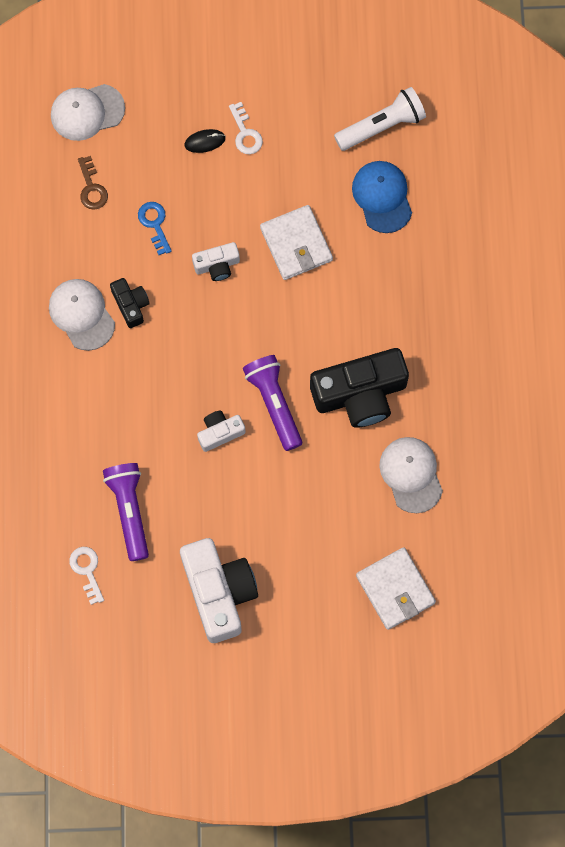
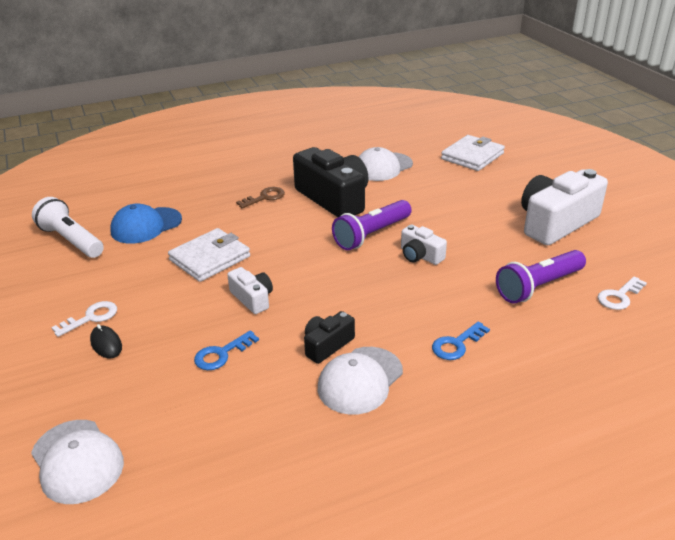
camera: 110 degrees left, 40 degrees down
brown key [78,156,108,210] -> brown key moved to [236,187,285,208]
none -> blue key [432,322,490,360]

